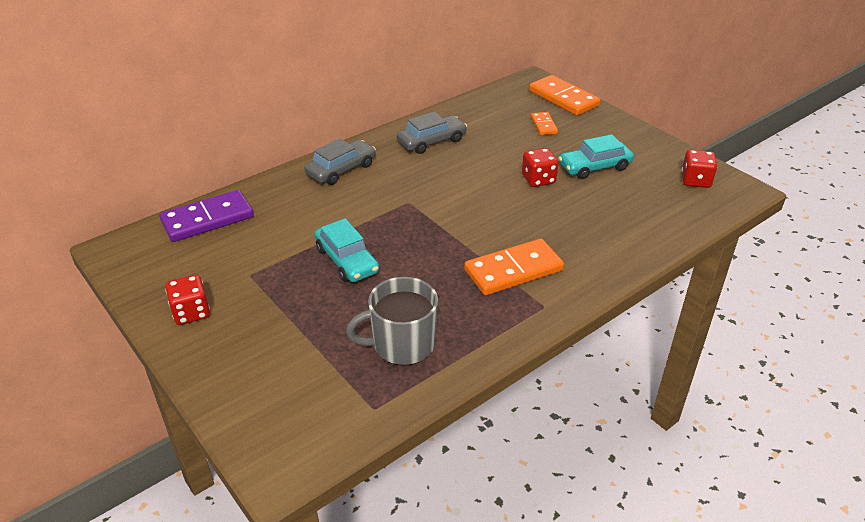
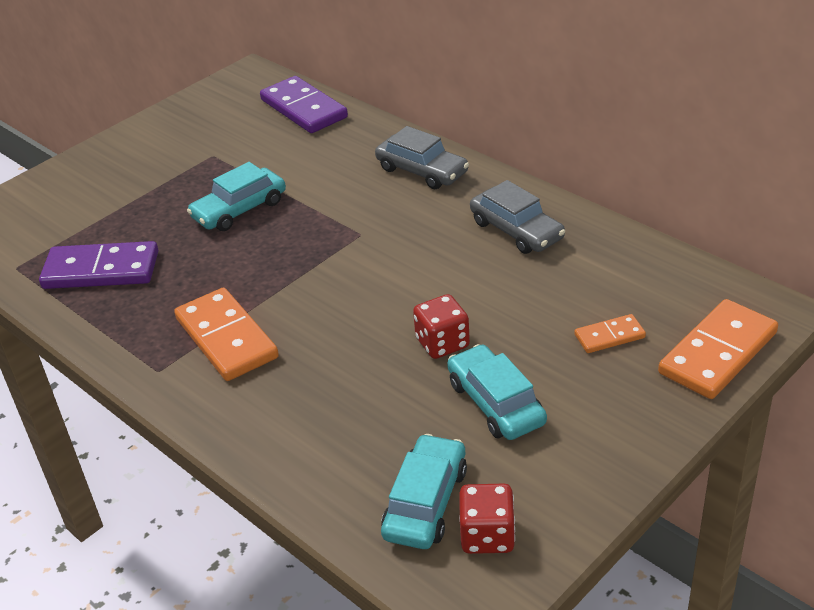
camera: 85 degrees right, 0 degrees up
red dice [165,275,210,325] -> none
grey mug [346,277,438,366] -> purple domino [39,241,158,289]
none -> turquoise car [381,434,467,549]

